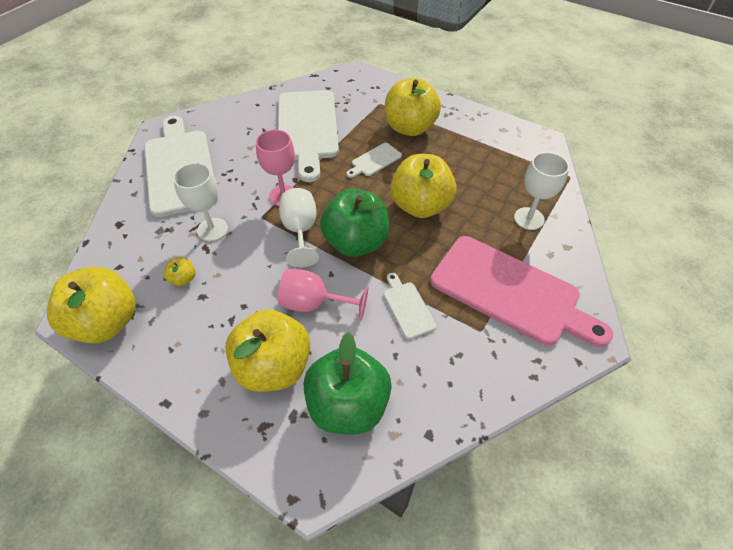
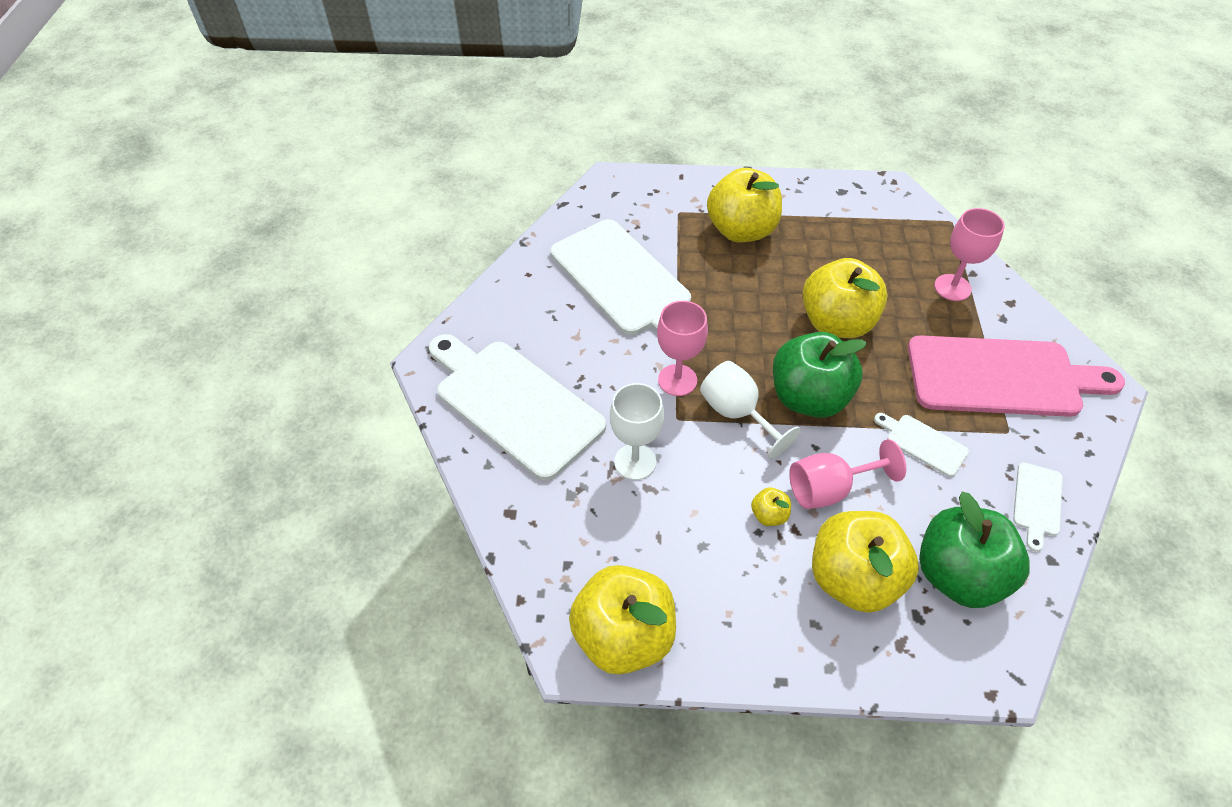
camera: 30 degrees left, 0 degrees up
yellow apple [164,257,195,286] -> yellow apple moved to [751,487,791,526]
white cutting board [347,143,402,178] -> white cutting board moved to [1013,462,1063,552]
white goblet [514,152,569,230] -> pink goblet [934,208,1005,301]

